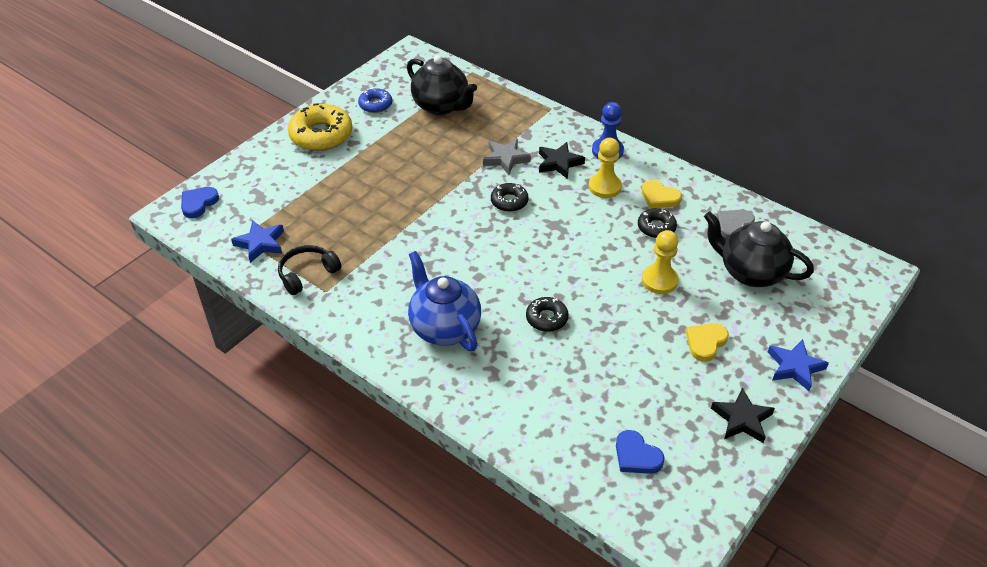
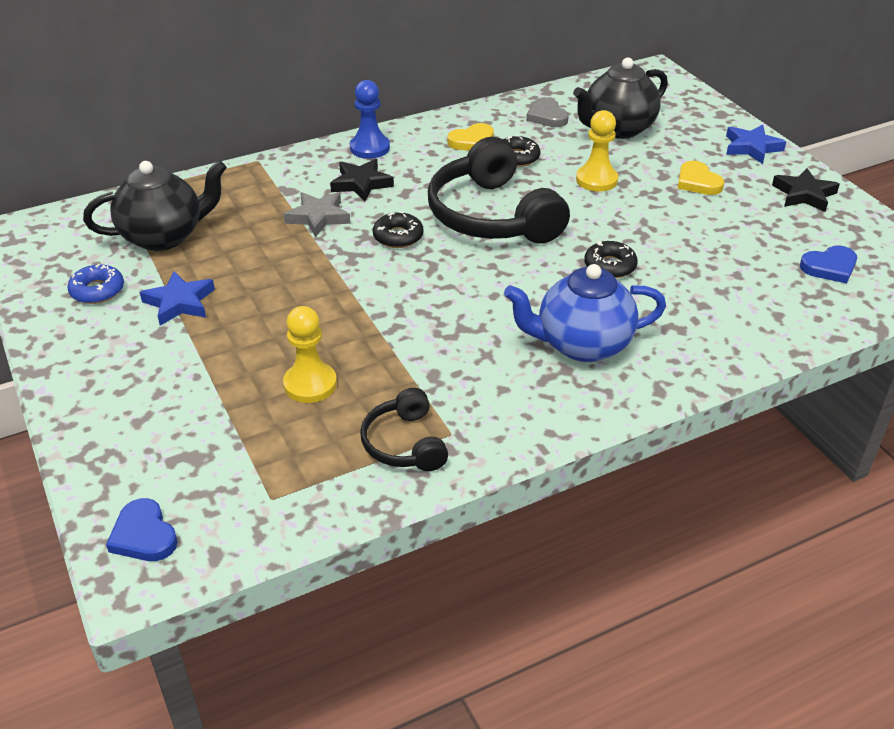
camera: 65 degrees left, 5 degrees down
blue star [231,220,284,263] -> blue star moved to [140,271,215,326]
yellow donut [288,103,352,151] -> none
yellow pawn [589,138,622,198] -> yellow pawn moved to [283,306,337,403]
none -> black headphones [428,137,570,244]

